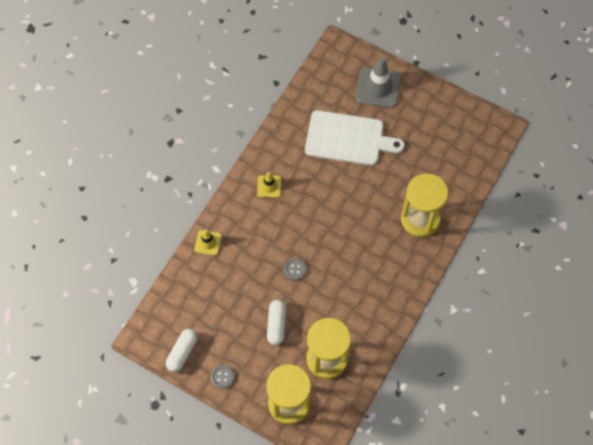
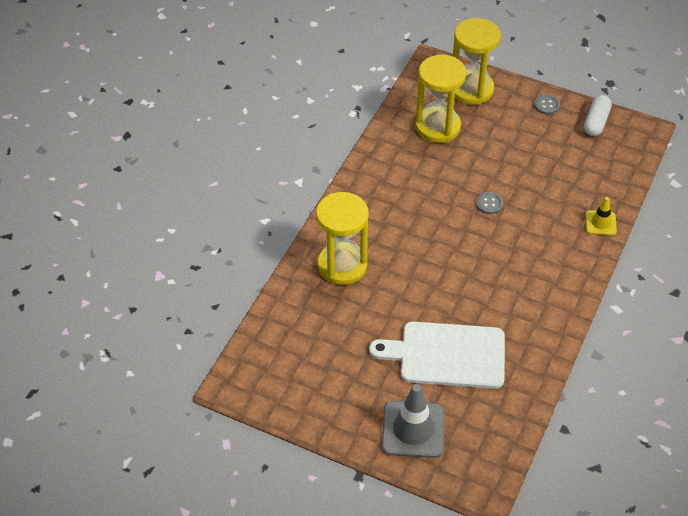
camera: 175 degrees right, 15 degrees down
yellow traffic cone [257,172,282,198] -> none
white capsule [267,300,286,345] -> none

